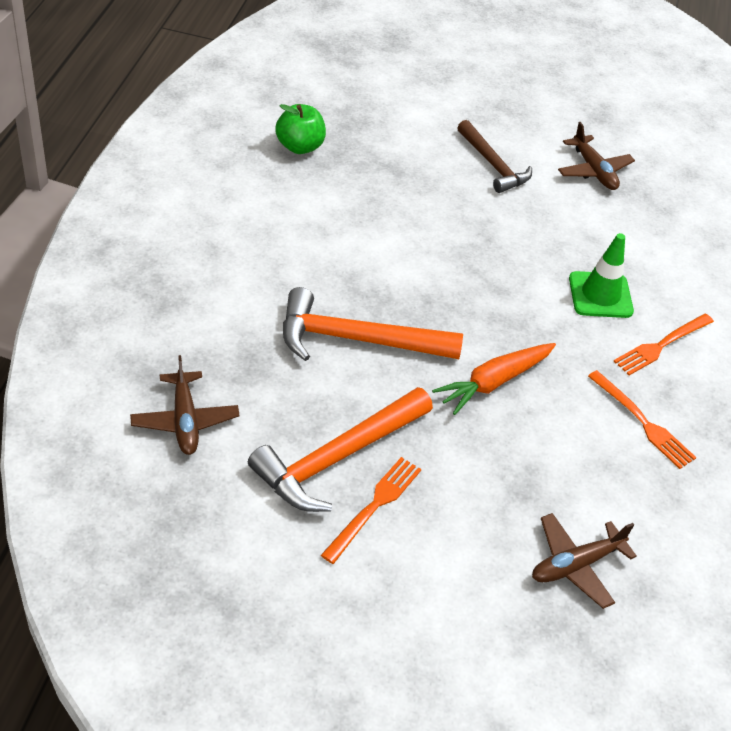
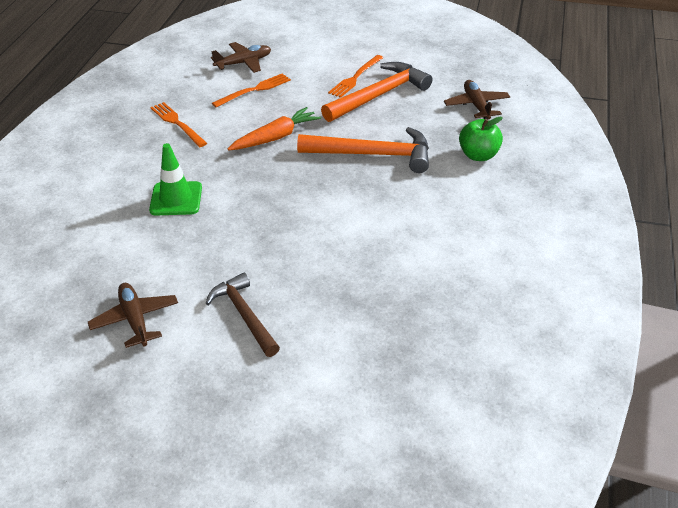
camera: 175 degrees left, 5 degrees down
green apple [275,104,326,154] -> green apple moved to [459,117,503,161]
orange fork [614,314,714,375] -> orange fork moved to [212,73,291,108]

